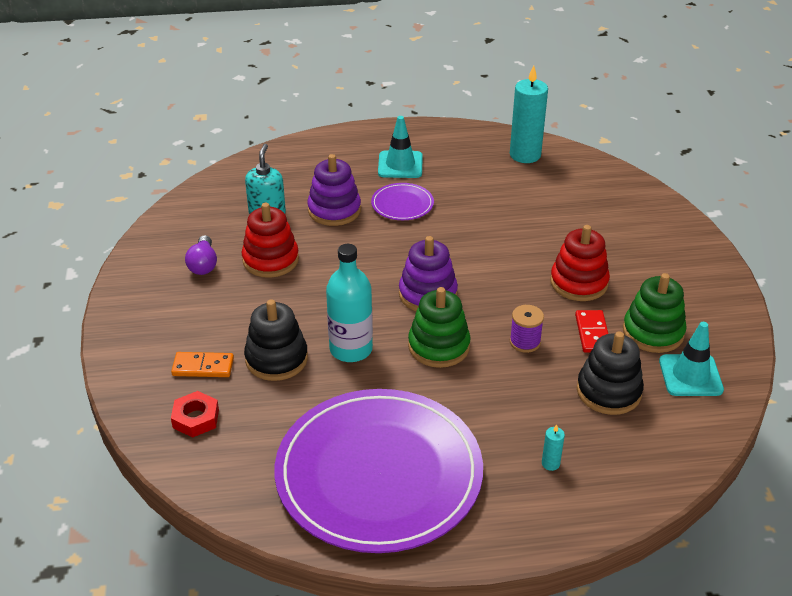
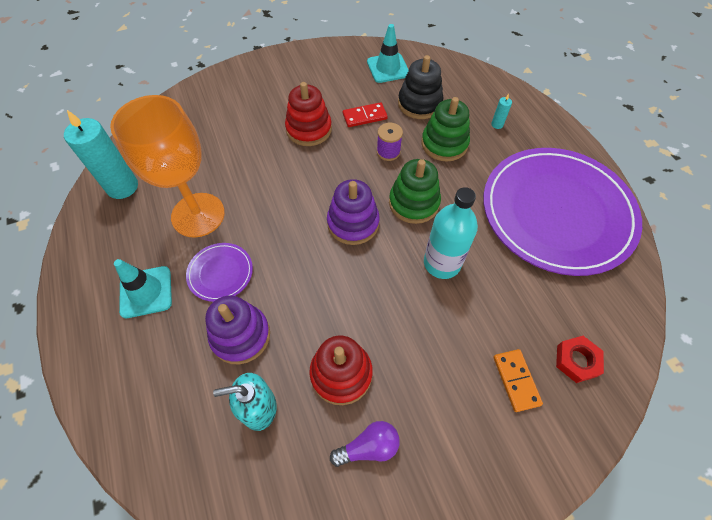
camera: 105 degrees left, 20 degrees up
black stacking toy [244,299,308,381] -> none
green stacking toy [623,273,687,353] -> green stacking toy moved to [421,97,470,161]
none -> orange goblet [110,95,225,238]

